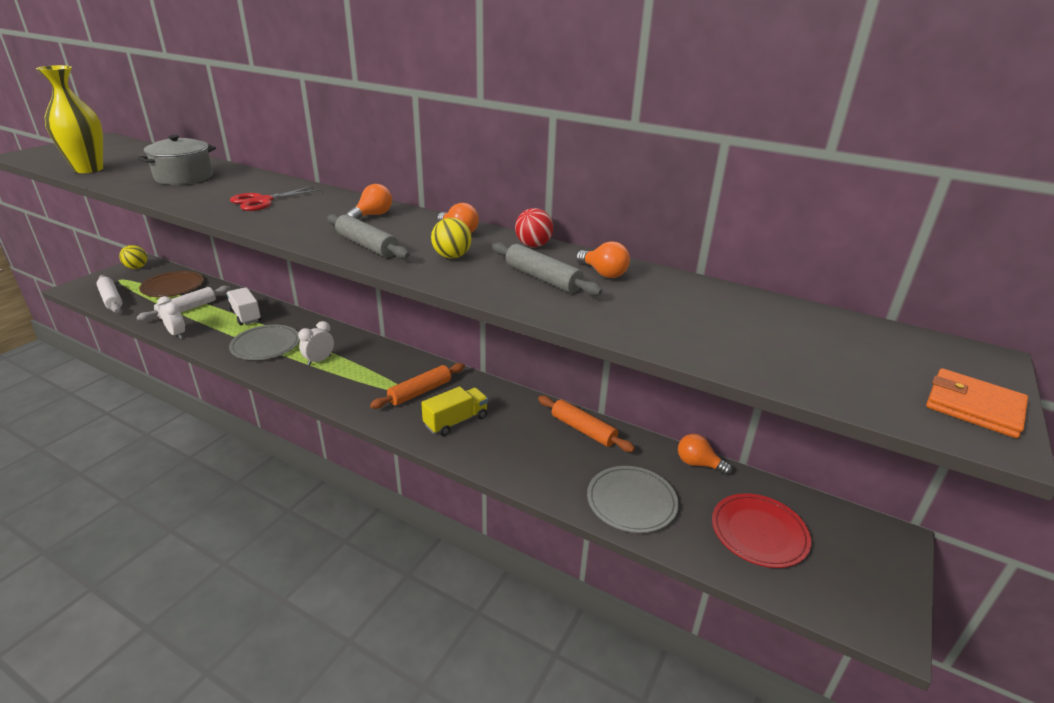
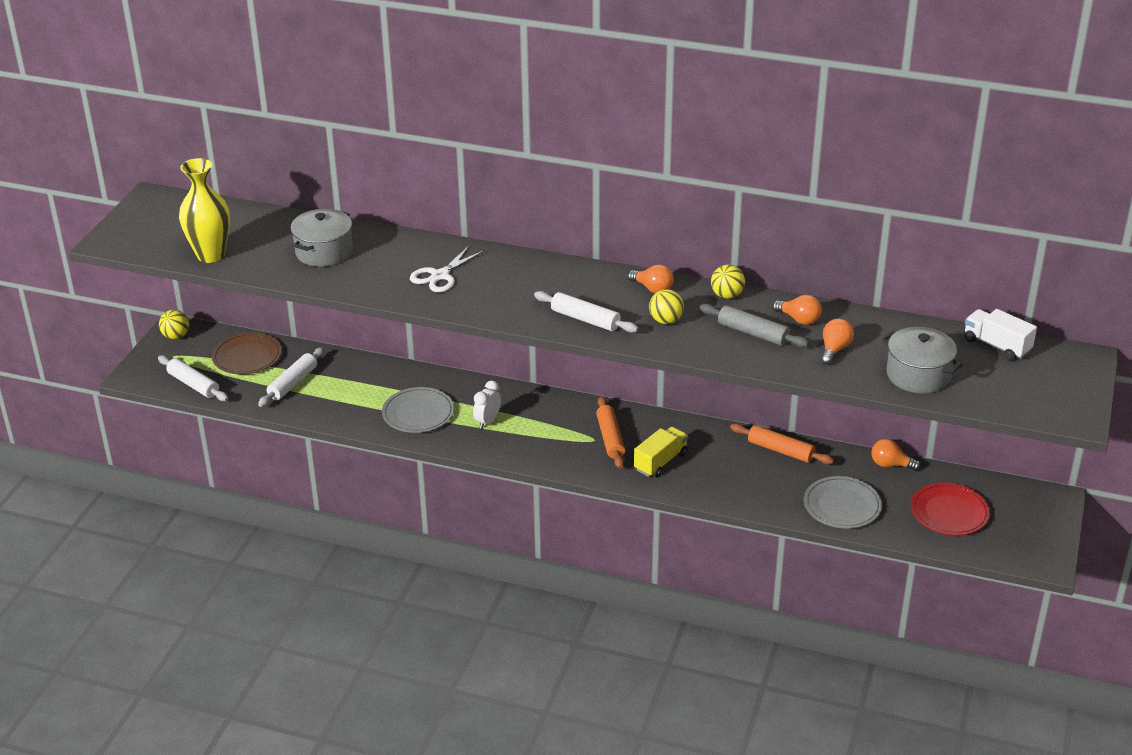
camera: 10 degrees left, 5 degrees up
white clock [157,296,185,339] -> none
white truck [226,287,261,325] -> white truck moved to [965,309,1037,360]
red scissors [230,186,322,211] -> white scissors [410,245,485,293]
grey rolling pin [327,214,410,259] -> white rolling pin [534,291,638,333]
orange light bulb [346,184,392,219] -> orange light bulb moved to [821,318,854,365]
orange rolling pin [370,363,465,409] -> orange rolling pin turned 45 degrees counterclockwise [596,396,625,469]
red ball [515,208,553,247] -> yellow ball [711,265,745,299]
orange wallet [926,368,1028,438] -> none
none -> grey pot [882,327,963,394]

